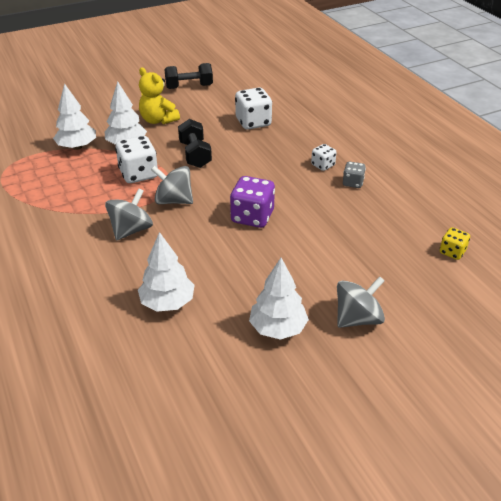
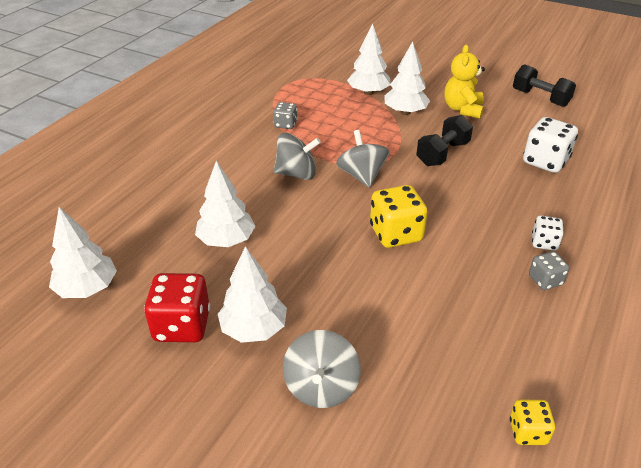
camera: 55 degrees right, 0 degrees up
white dice [115,136,158,183] -> none
purple dice [230,176,275,228] -> yellow dice [370,185,428,248]
grey spinning top [337,276,385,328] -> grey spinning top turned 75 degrees clockwise [283,330,361,408]
none -> white tree [49,207,117,298]
none -> red dice [144,273,210,342]
none -> grey dice [273,102,297,129]

